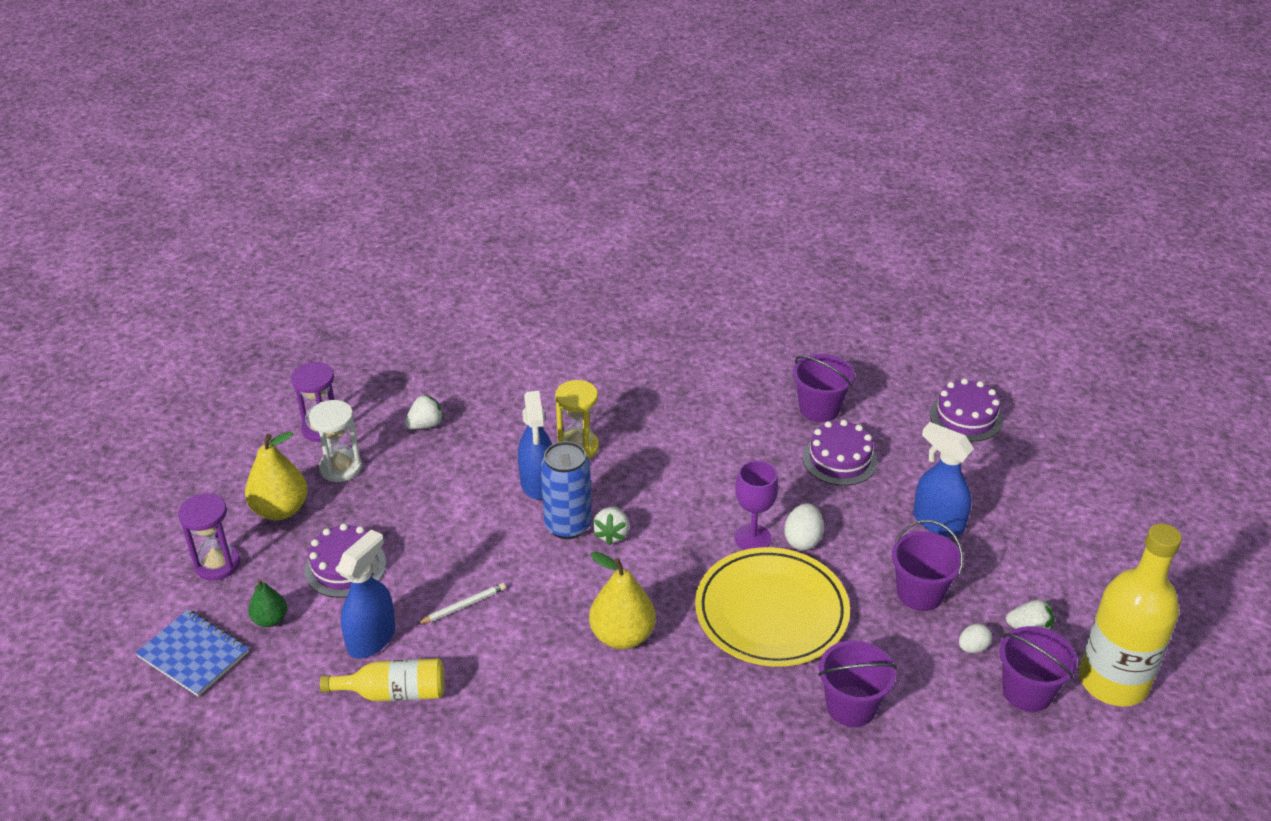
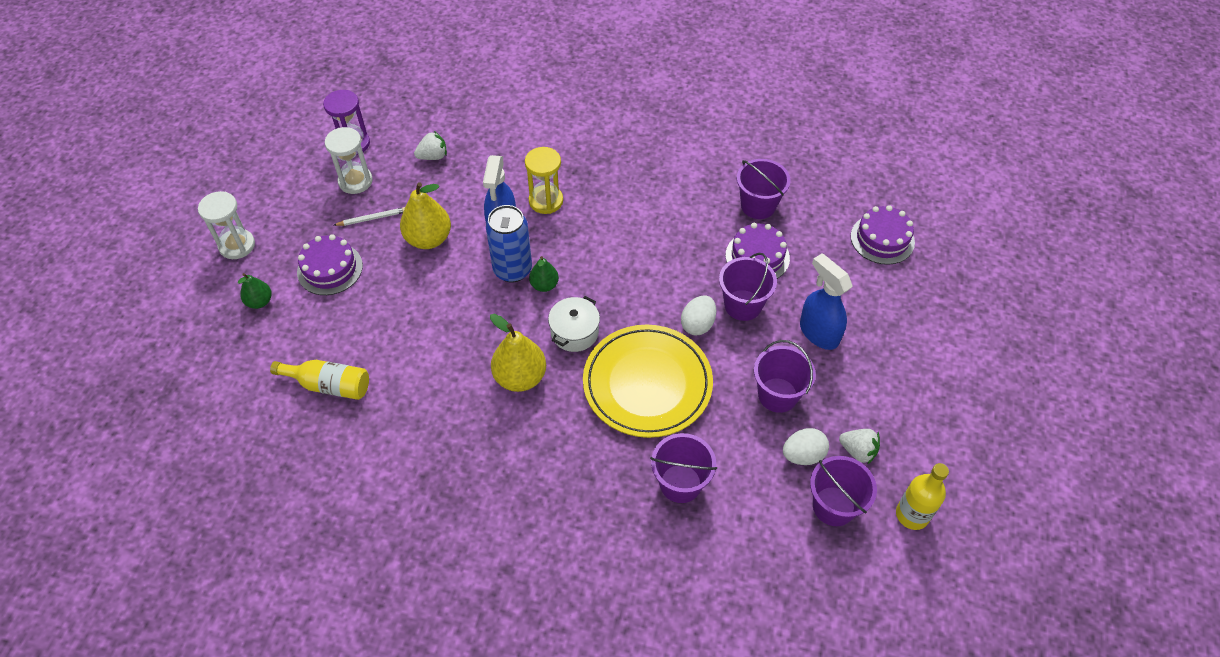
camera: 15 degrees right, 15 degrees up
blue notebook [136,610,249,697] -> none
purple hourglass [178,493,240,581] -> white hourglass [198,191,255,259]
yellow pear [245,432,308,520] -> yellow pear moved to [400,182,451,249]
blue spray bottle [337,529,395,658] -> none
white pencil [416,583,506,625] -> white pencil moved to [334,207,405,226]
white strawberry [593,507,630,545] -> green pear [529,256,559,292]
purple goblet [734,460,779,550] -> none
white egg [959,624,992,653] -> white egg [783,428,829,465], size x1.50
yellow bottle [1079,523,1182,706] -> yellow bottle [896,463,949,530], size x0.56
none -> white pot [548,296,600,352]
none -> purple bucket [719,253,777,321]

